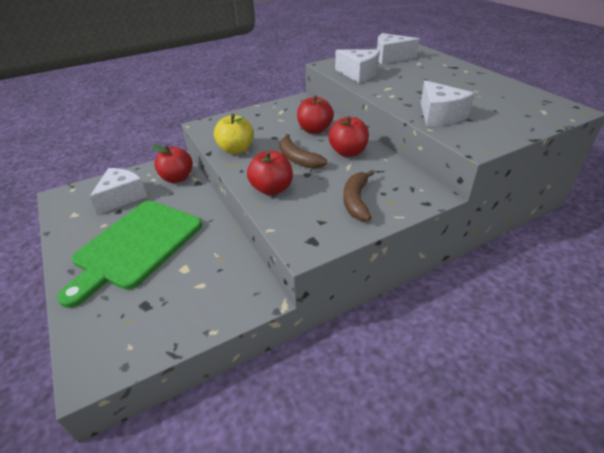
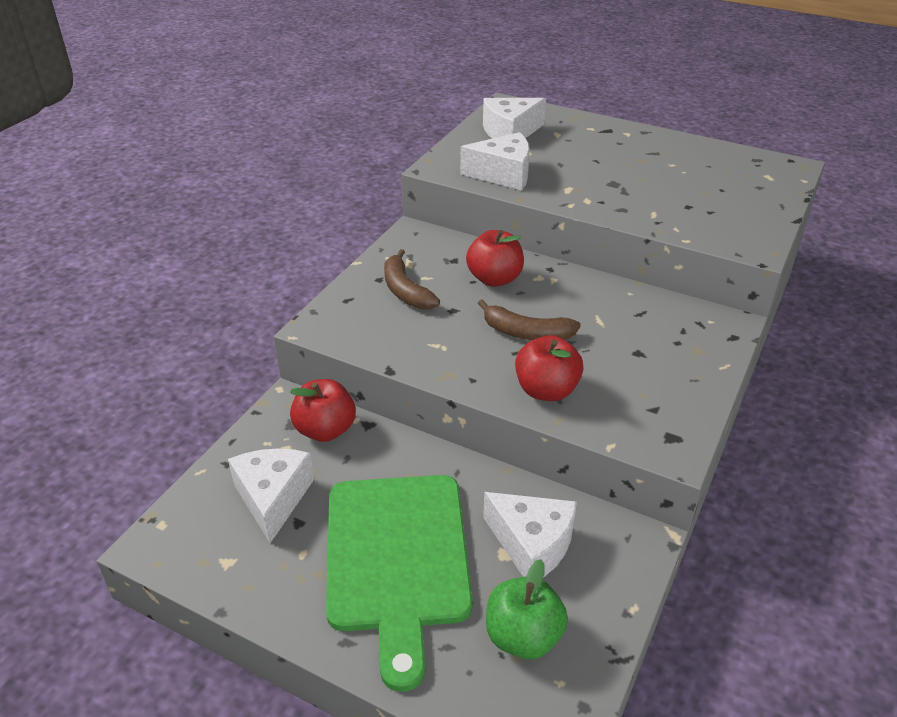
camera: 35 degrees left, 0 degrees up
yellow apple [214,114,253,154] -> none
red apple [328,116,369,157] -> none
brown banana [343,170,374,221] -> brown banana moved to [384,249,440,309]
white cheese [421,80,475,126] -> white cheese moved to [483,492,577,578]
none -> green apple [486,559,568,659]

